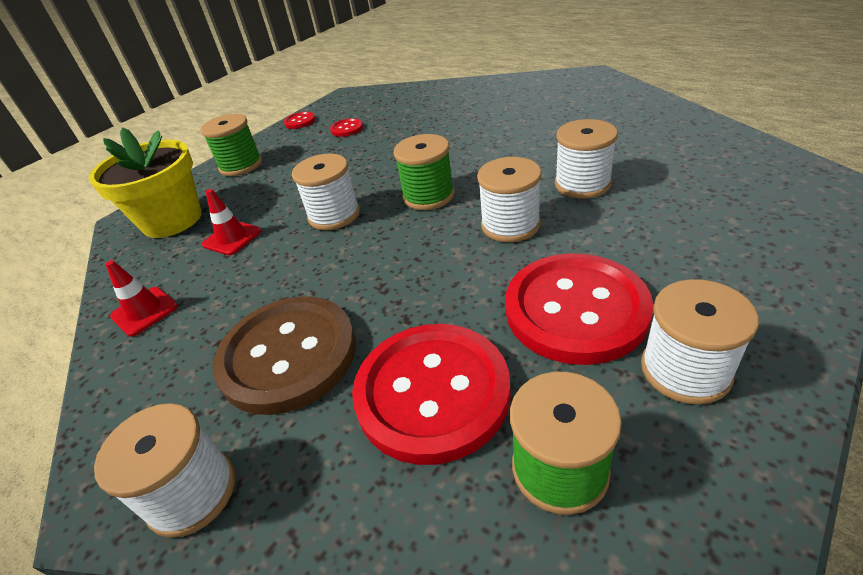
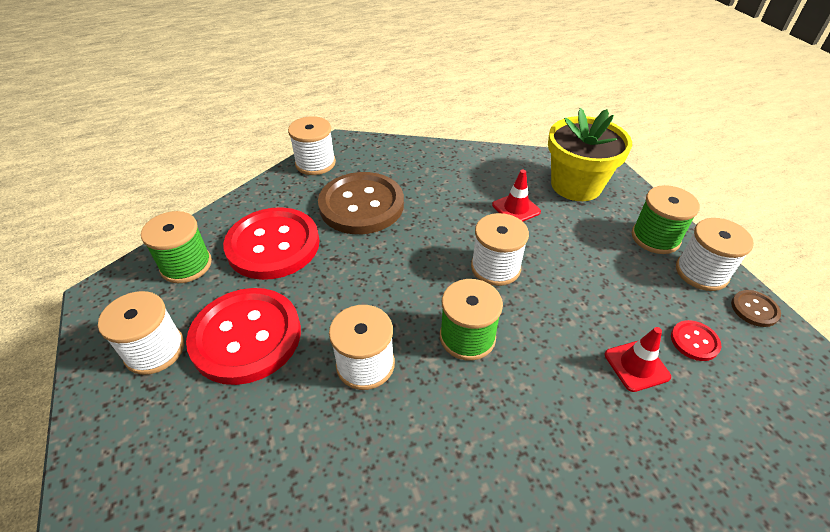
camera: 115 degrees right, 5 degrees up
red traffic cone [105,260,178,337] -> red traffic cone moved to [605,327,671,392]
red button [284,112,315,129] -> brown button [731,290,781,327]
white spool [555,119,618,199] -> white spool moved to [676,218,754,291]

